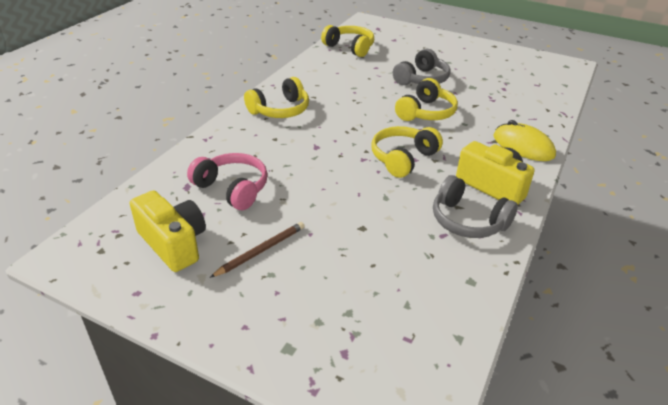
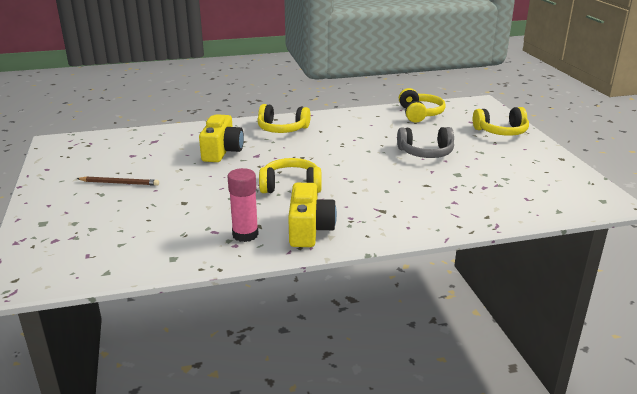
camera: 50 degrees right, 10 degrees down
yellow camera [130,190,206,272] -> yellow camera moved to [199,114,244,162]
pink headphones [187,153,268,210] -> none
yellow headphones [395,78,458,121] -> yellow headphones moved to [473,107,529,136]
grey headphones [433,175,518,238] -> pink glue stick [227,168,259,242]
yellow mouse [493,120,556,161] -> none

